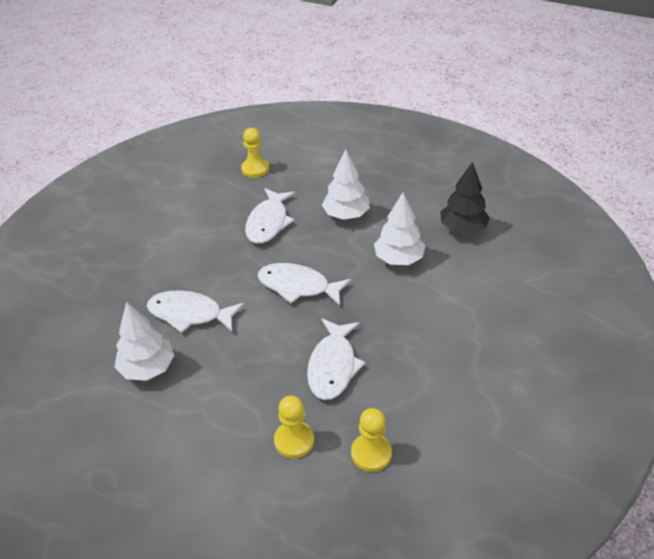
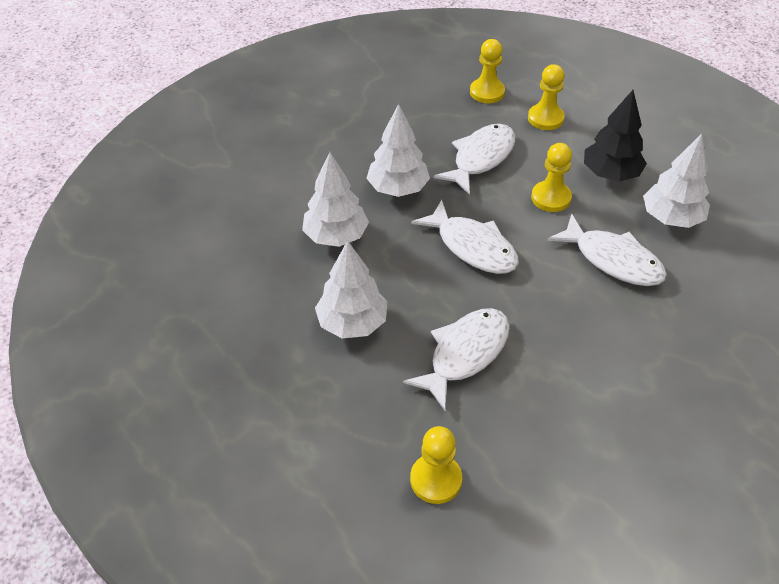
camera: 155 degrees left, 5 degrees up
black tree [440,162,490,234] -> black tree moved to [584,90,647,181]
none -> white tree [366,104,430,197]
none -> yellow pawn [531,143,572,212]

